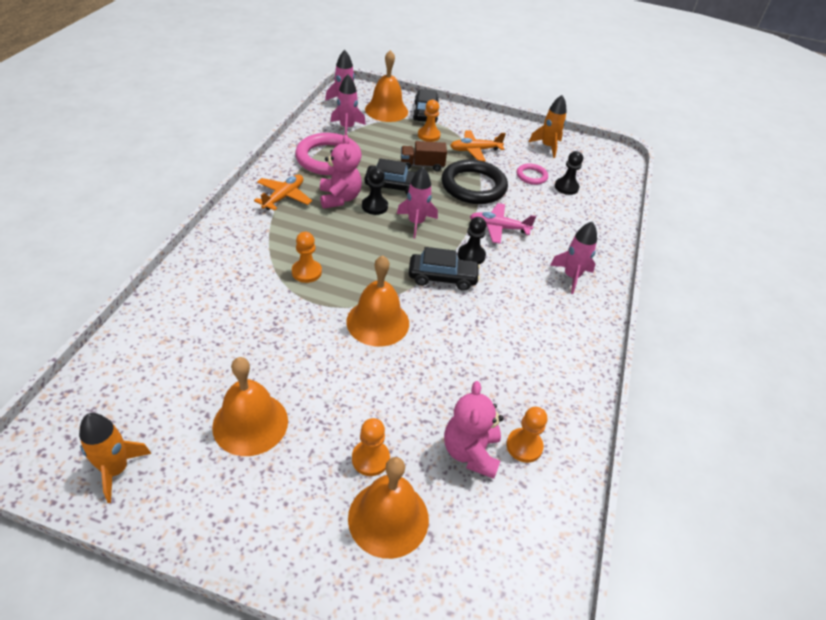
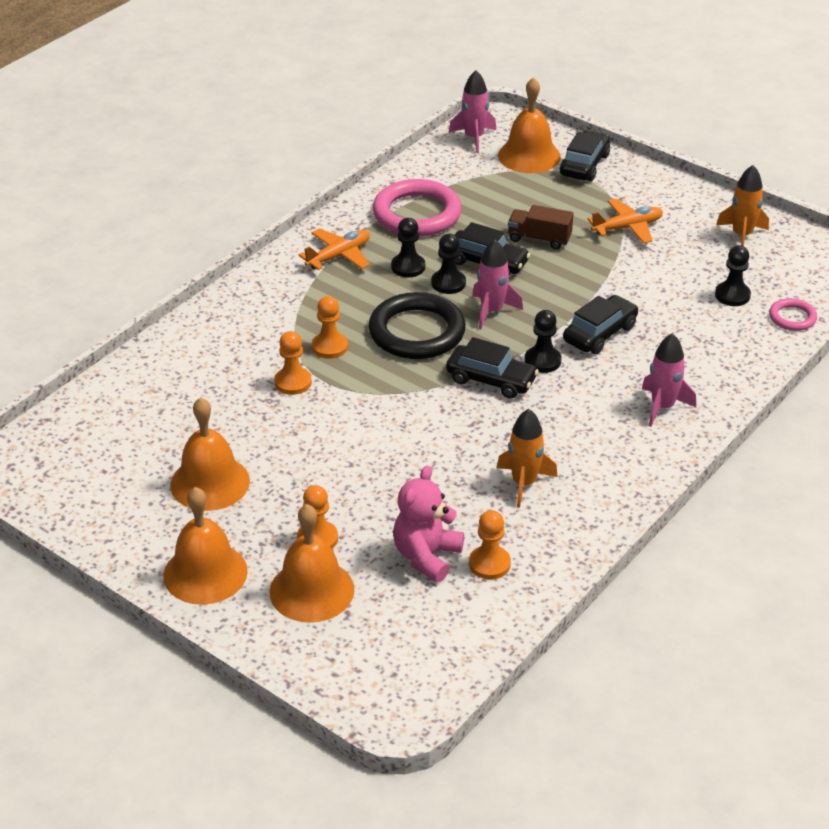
camera: 25 degrees right, 5 degrees down
orange rocket [79,413,151,503] -> orange rocket moved to [497,409,558,508]
pink teddy bear [320,135,362,209] -> black pawn [391,218,425,277]
pink rocket [330,75,366,135] -> none
orange bell [346,255,409,347] -> orange bell moved to [163,487,248,605]
orange pawn [418,100,441,142] -> orange pawn moved to [274,331,312,395]
black ring [441,159,508,204] -> black ring moved to [368,292,466,359]
orange plane [450,130,506,162] -> orange plane turned 150 degrees clockwise [587,199,663,244]
pink plane [470,203,536,244] -> black car [563,295,639,354]
pink ring [517,163,548,185] -> pink ring moved to [769,298,817,331]

